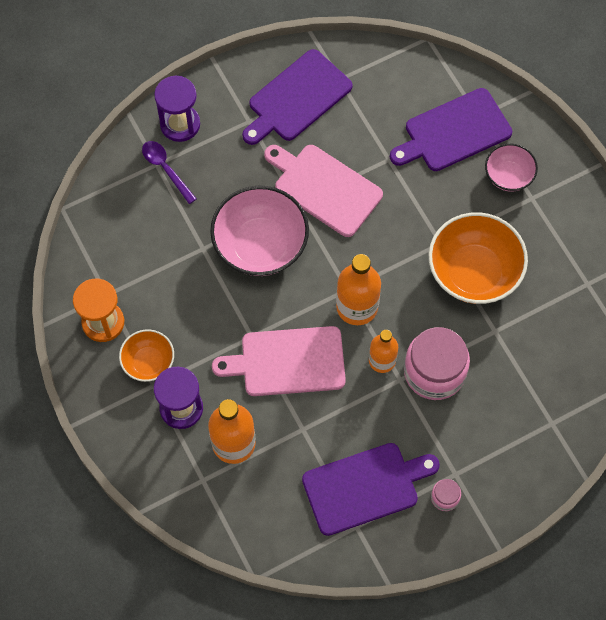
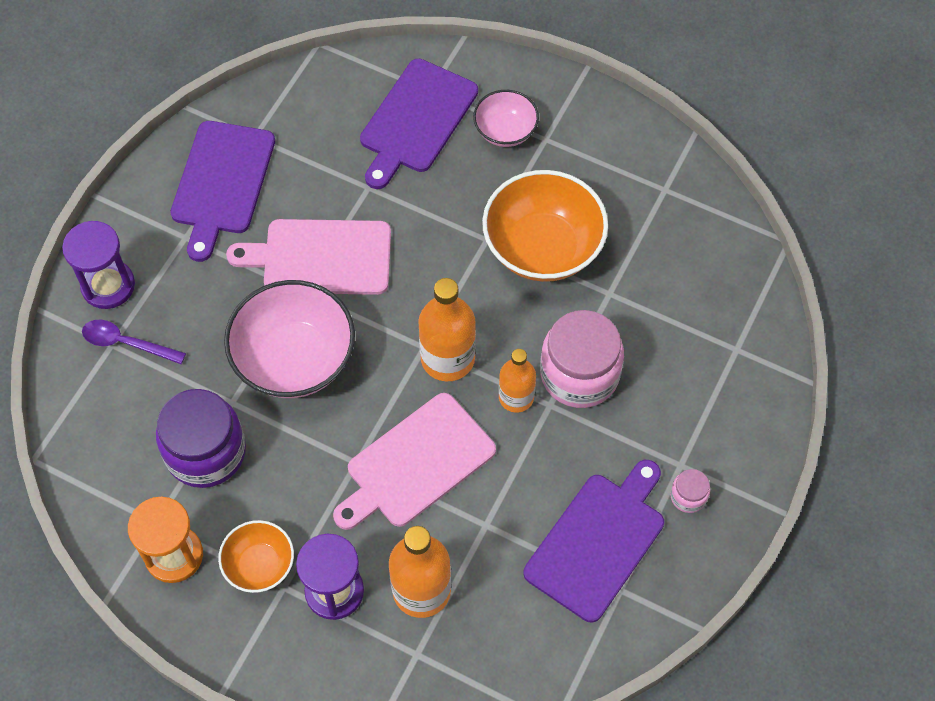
camera: 35 degrees left, 5 degrees down
none -> purple jar [156,389,246,488]

